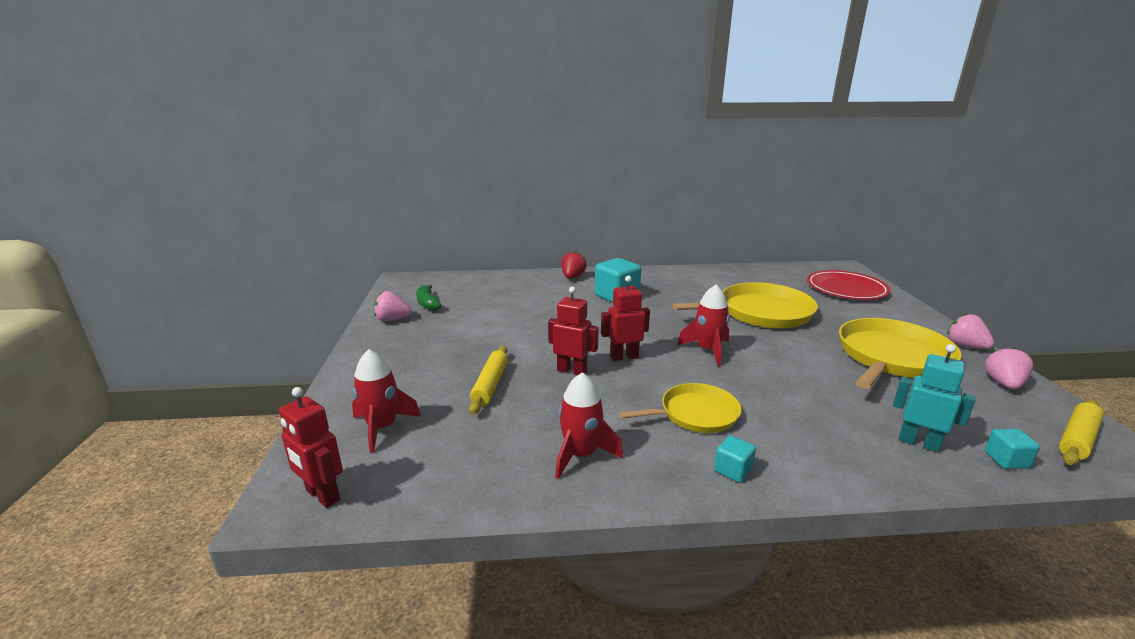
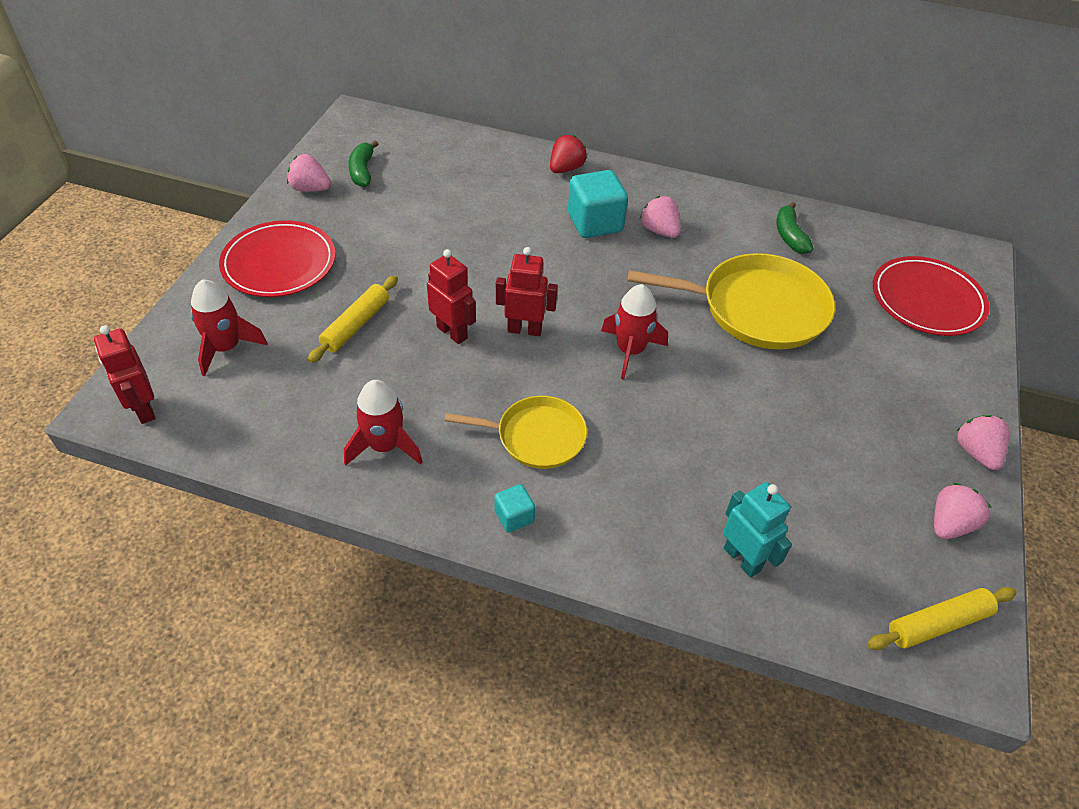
camera: 20 degrees right, 25 degrees up
yellow pan [839,318,962,389] -> none
turquoise cube [985,429,1040,469] -> none
none -> red plate [219,220,336,297]
none -> pink strawberry [640,196,681,238]
none -> green banana [776,202,813,254]

